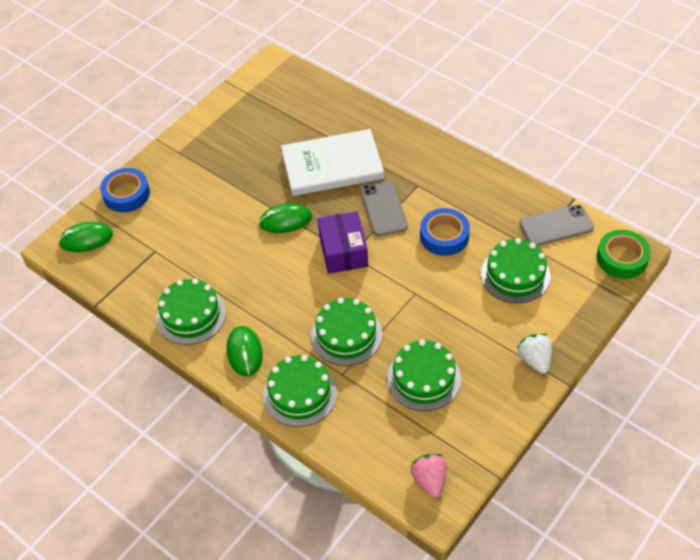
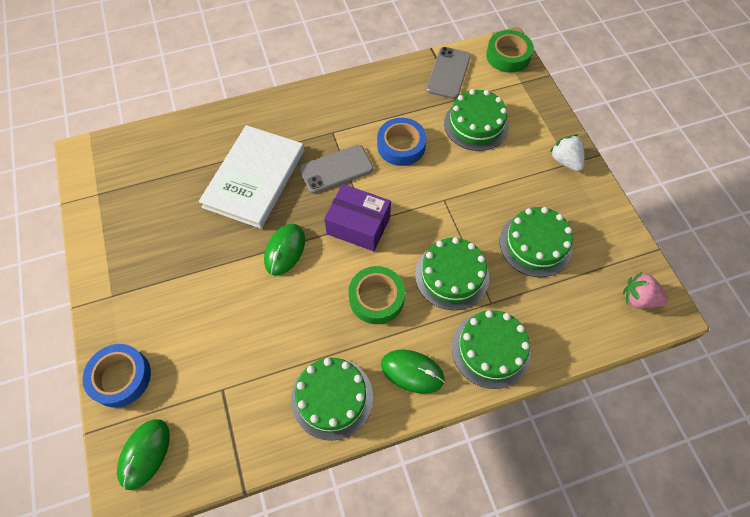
camera: 60 degrees left, 10 degrees up
grey phone [361,180,408,236] -> grey phone turned 45 degrees counterclockwise [299,145,373,194]
white strawberry [517,333,552,373] -> white strawberry turned 45 degrees clockwise [549,134,585,171]
none -> green tape [348,266,405,324]

